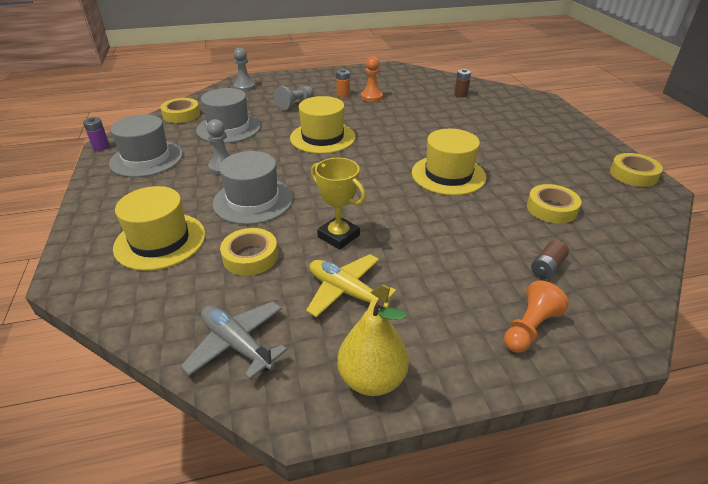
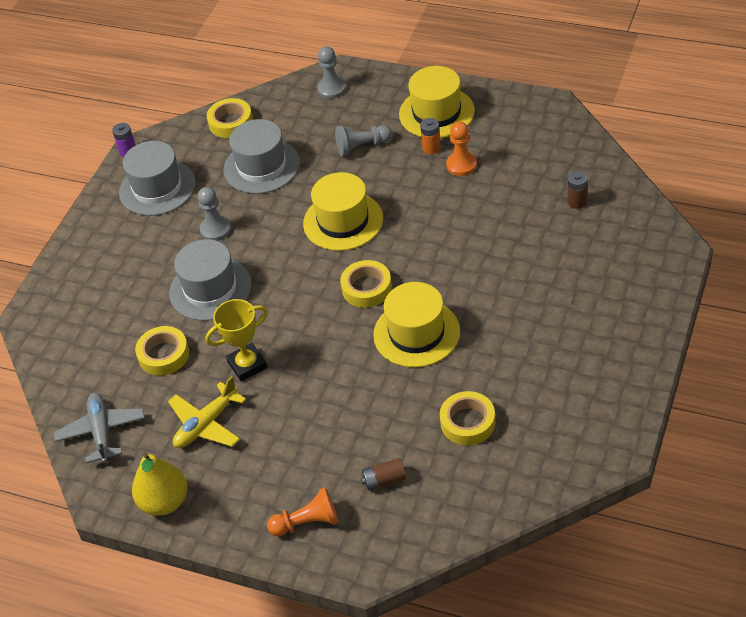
camera: 40 degrees right, 10 degrees up
yellow hat [113,186,205,271] -> yellow hat moved to [399,66,475,138]
yellow plane [306,254,397,317] -> yellow plane turned 120 degrees counterclockwise [168,376,246,448]
yellow trophy [311,158,366,249] -> yellow trophy turned 75 degrees clockwise [205,299,268,381]
yellow tape [610,153,663,187] -> yellow tape moved to [340,260,392,308]

